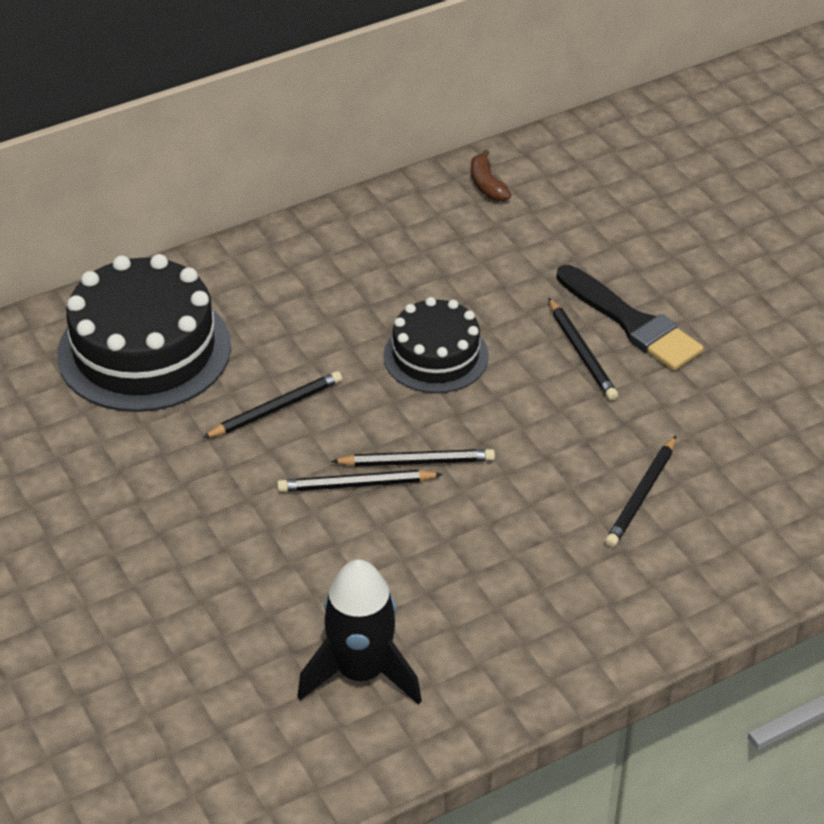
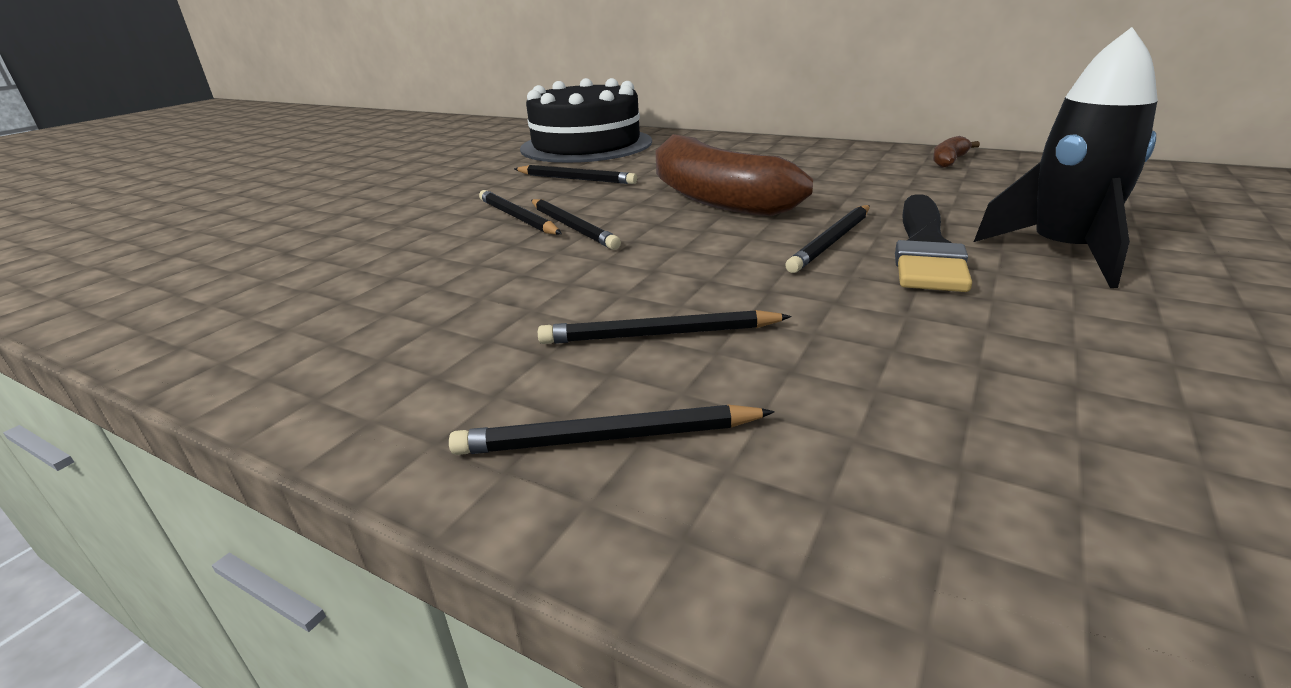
camera: 60 degrees right, 15 degrees down
black rocket [297,559,422,705] -> black rocket moved to [974,27,1158,288]
black cake [383,297,489,393] -> brown banana [655,134,813,216]
none -> black pencil [449,405,775,455]

